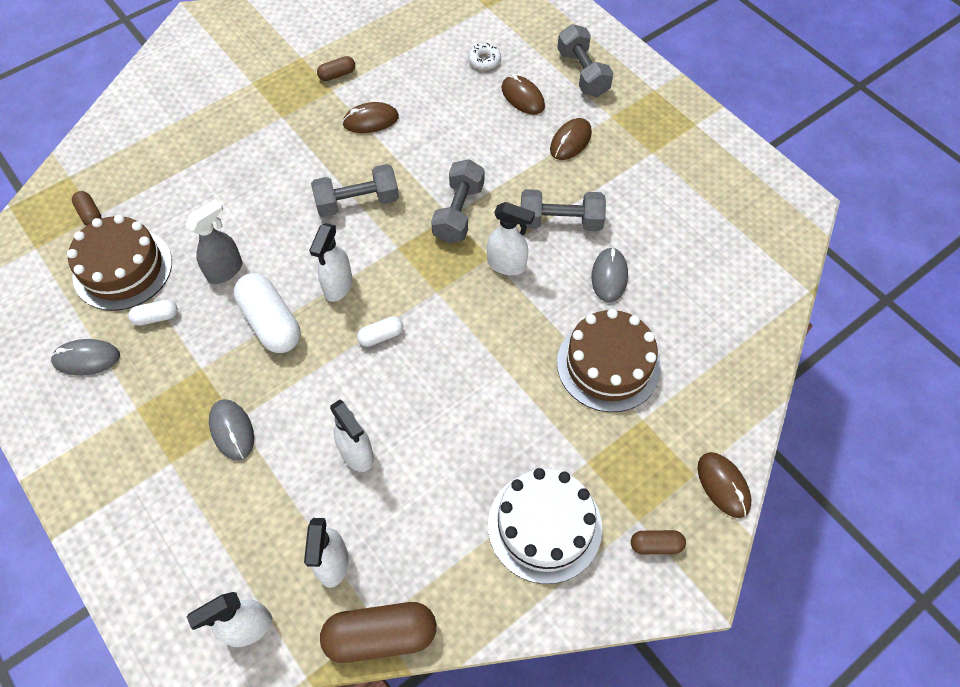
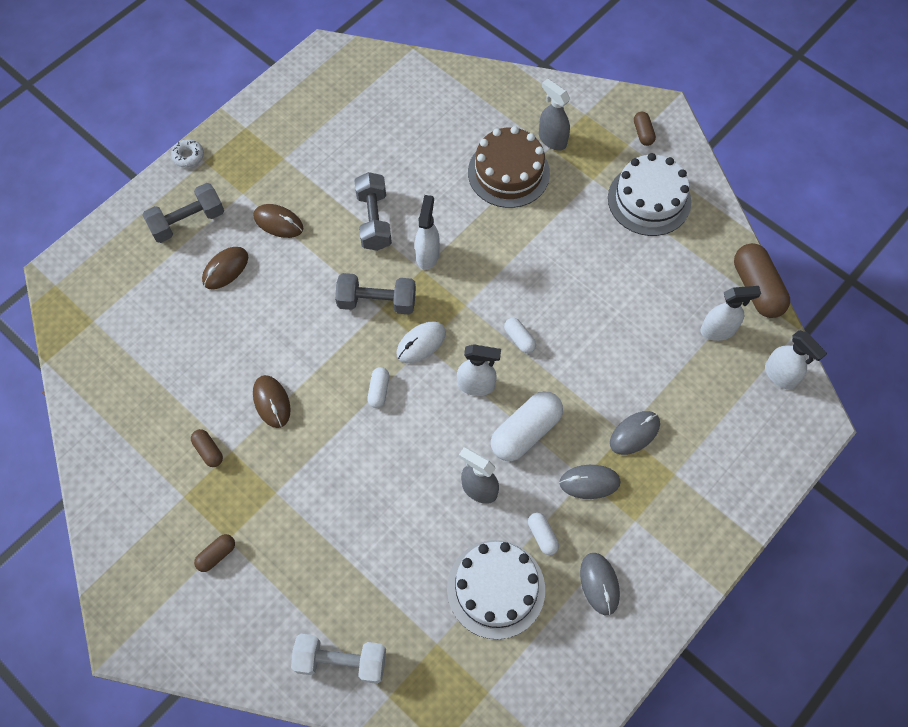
camera: 100 degrees left, 5 degrees up
brown cake [67,214,172,311] -> white cake [447,540,545,639]
brown capsule [72,191,102,225] -> brown capsule moved to [194,534,235,572]
grey dumbbell [311,164,399,217] -> white capsule [367,367,389,408]
white spray bottle [330,399,374,472] -> none
white donut [468,43,501,70] -> white donut moved to [171,139,204,168]
grey mouse [592,247,628,303] -> grey mouse moved to [559,465,620,499]
brown mouse [698,452,751,518] -> none
none -> white dumbbell [291,634,386,684]
none -> white mouse [397,321,446,363]
none -> grey spray bottle [539,78,570,150]

